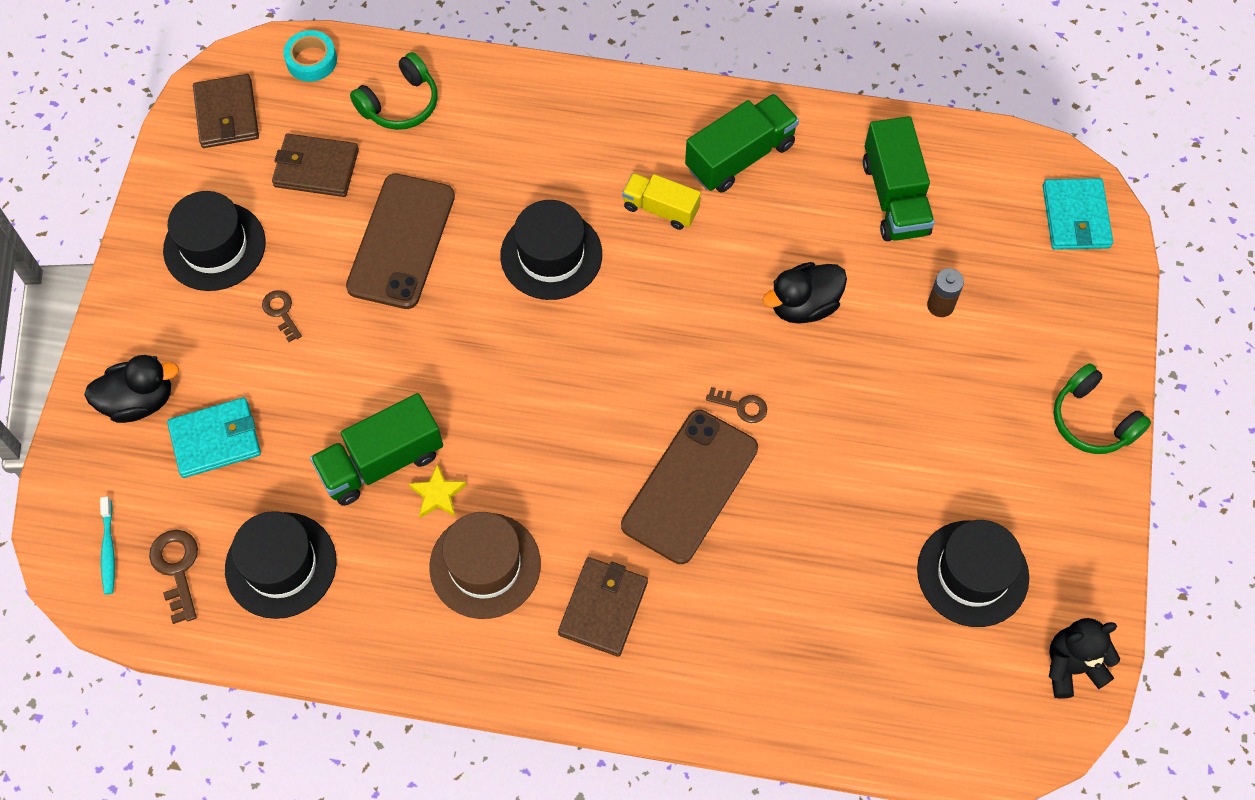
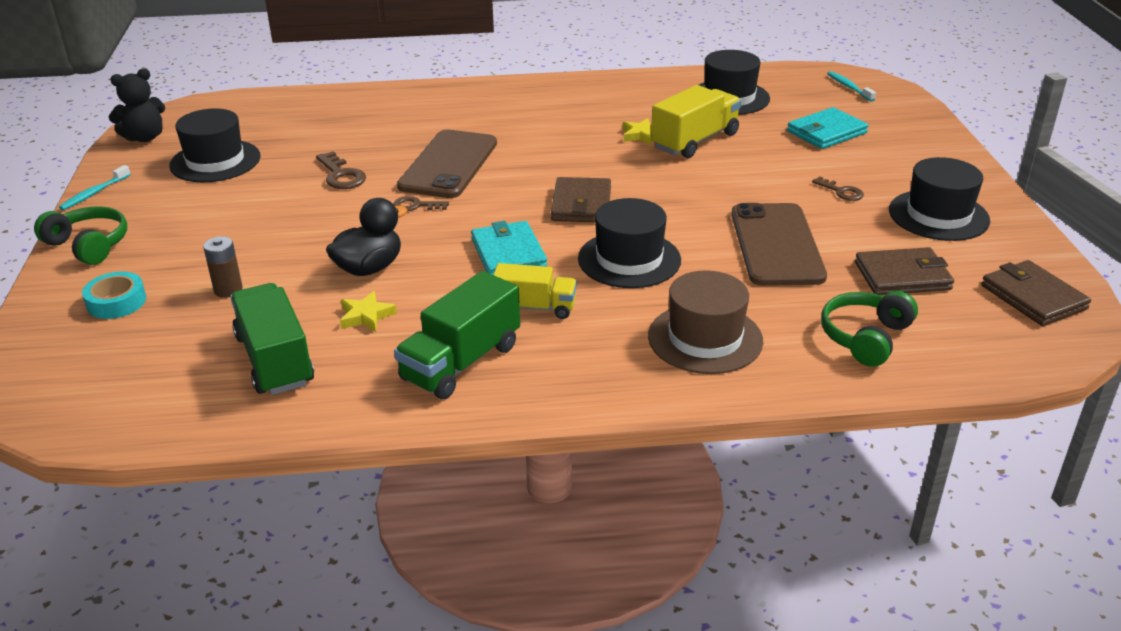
camera: 165 degrees right, 30 degrees down
black duck [84,355,179,423] -> none
brown key [149,530,198,624] -> brown key moved to [316,151,366,189]
turquoise tape [283,30,337,82] -> turquoise tape moved to [82,272,146,319]
green truck [310,393,443,506] -> yellow truck [651,85,741,158]
brown hat [429,512,541,619] -> brown hat moved to [648,270,763,374]
brown wallet [558,557,648,657] -> brown wallet moved to [551,177,611,222]
turquoise wallet [1043,178,1113,250] -> turquoise wallet moved to [471,221,547,275]
none -> turquoise toothbrush [59,165,131,210]
none -> yellow star [340,291,397,332]

